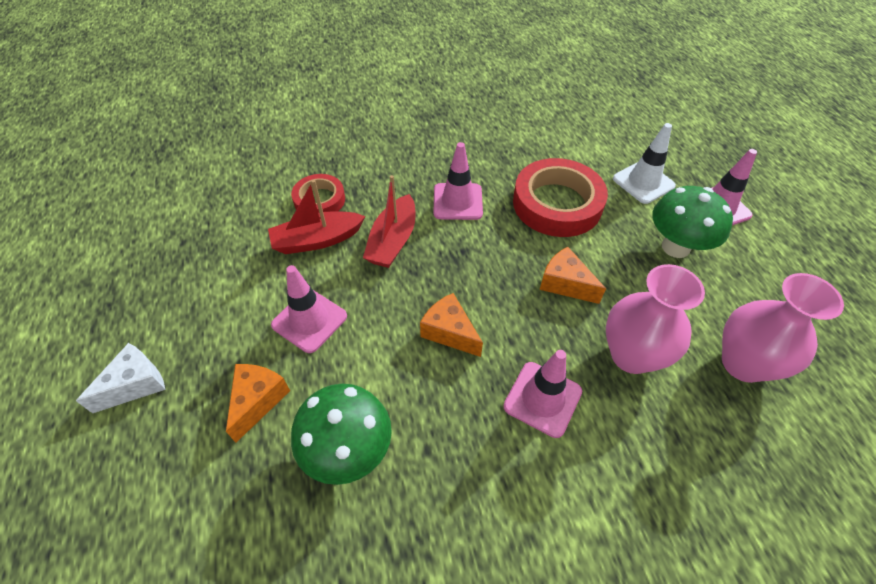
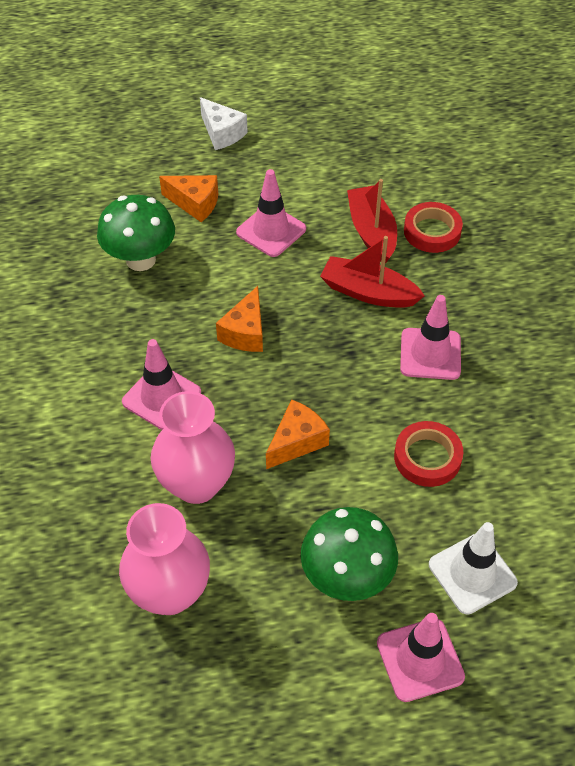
camera: 95 degrees right, 0 degrees up
orange cheese [420,293,483,357] -> orange cheese turned 150 degrees clockwise [216,286,263,352]
red tape [513,158,608,237] -> red tape [394,421,463,487], size x0.58

